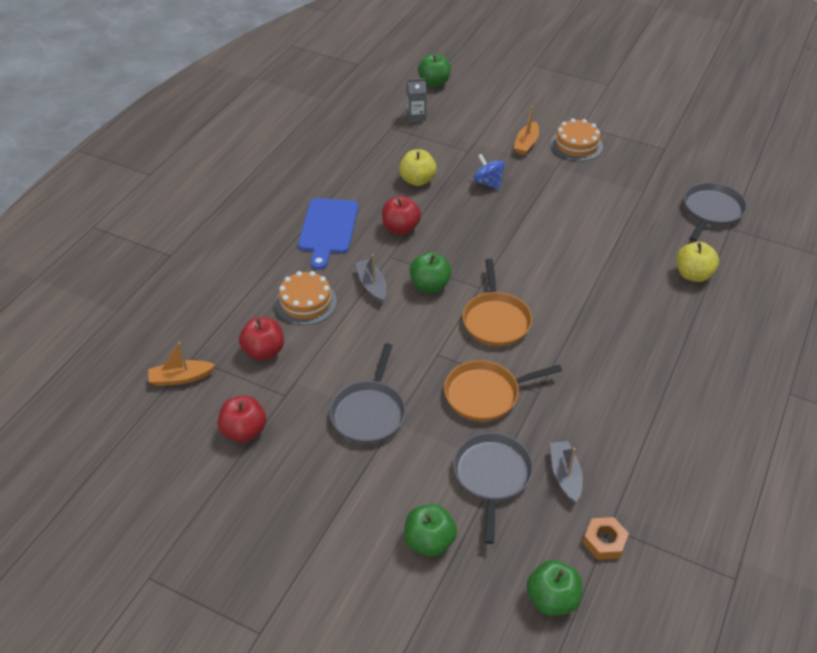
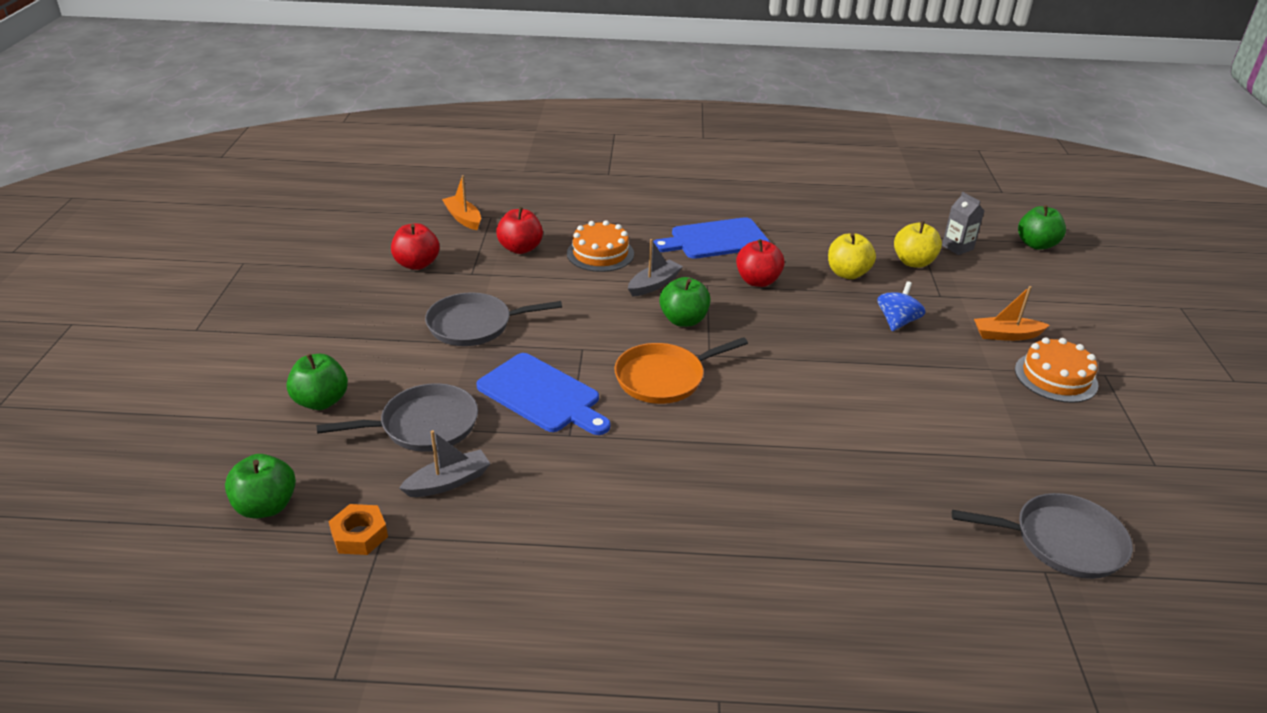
camera: 65 degrees right, 10 degrees down
orange pan [444,360,562,421] -> blue cutting board [476,353,610,435]
yellow apple [676,242,719,282] -> yellow apple moved to [894,221,942,268]

